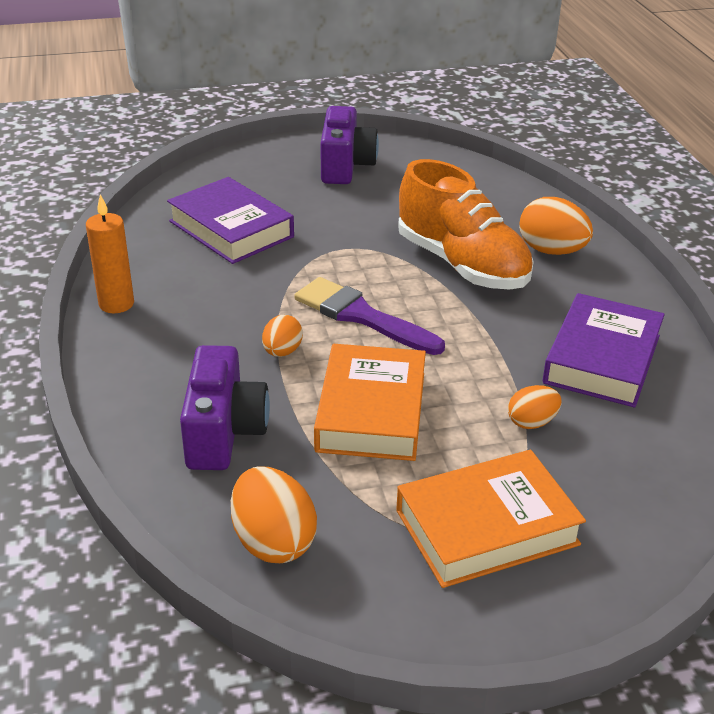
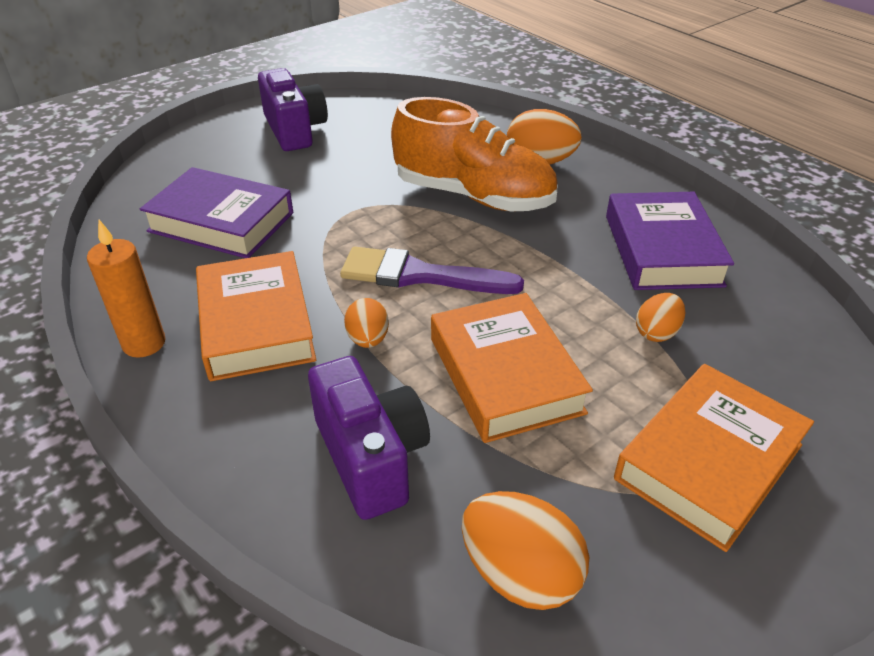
camera: 25 degrees left, 5 degrees up
none -> orange book [196,251,316,381]

